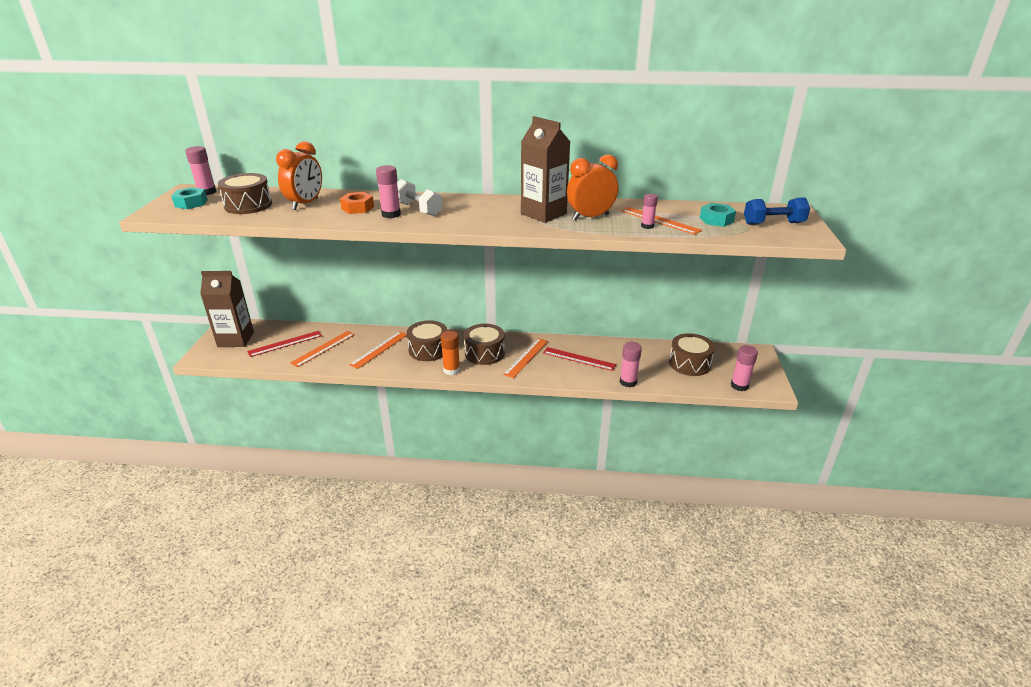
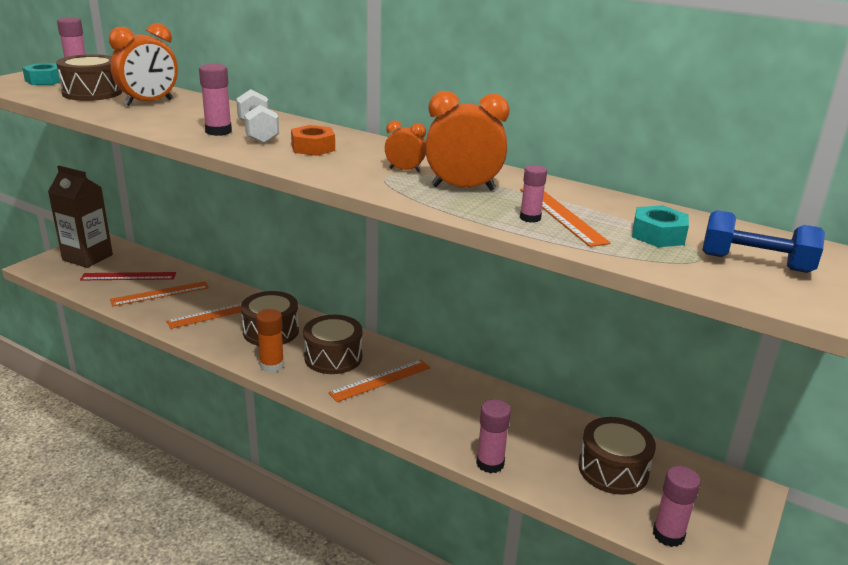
camera: 25 degrees right, 5 degrees down
orange nut [340,192,374,214] -> orange nut moved to [291,125,335,156]
brown carton [521,116,570,223] -> orange clock [385,121,426,172]
red ruler [543,347,616,371] -> none

